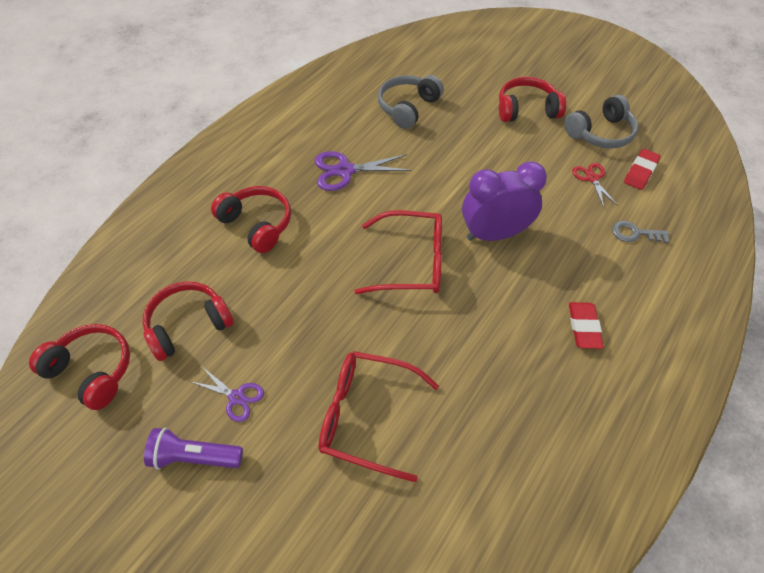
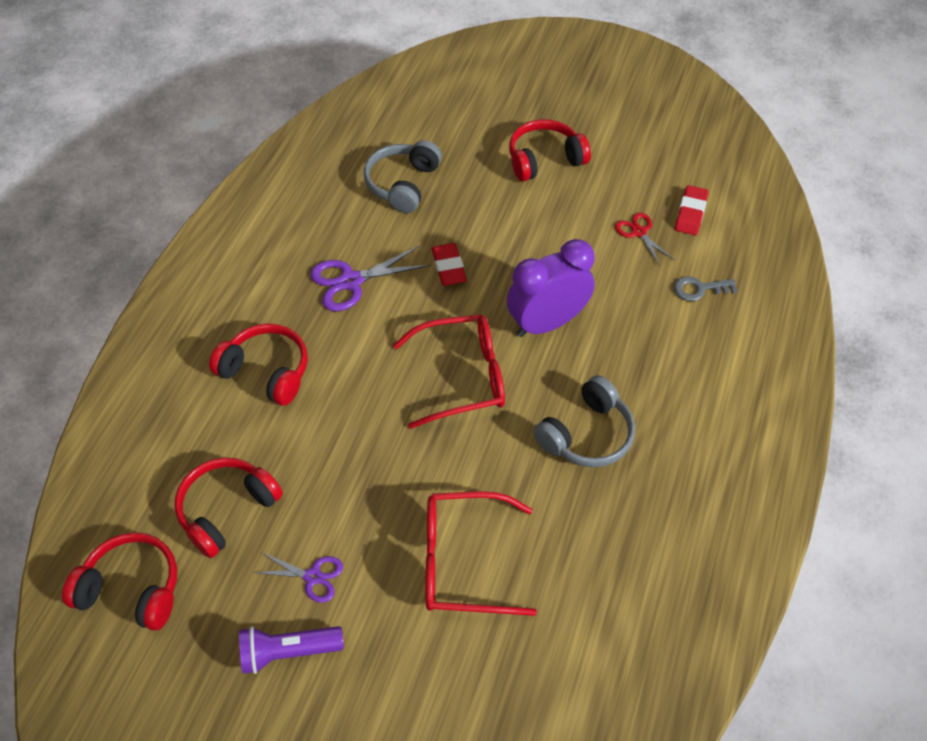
camera: 15 degrees left, 0 degrees up
grey headphones [565,95,638,149] -> grey headphones moved to [533,375,635,467]
red eraser [569,302,604,349] -> red eraser moved to [432,243,467,286]

